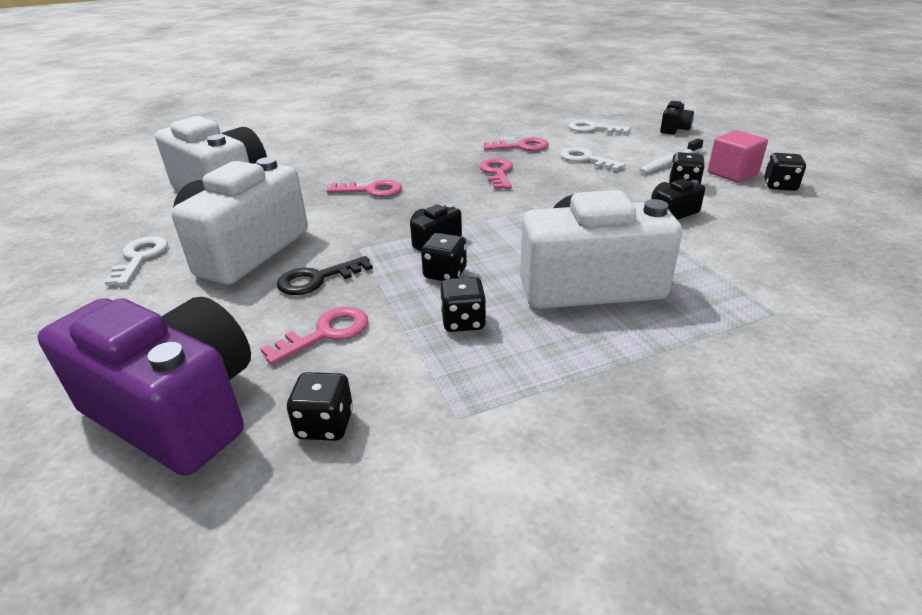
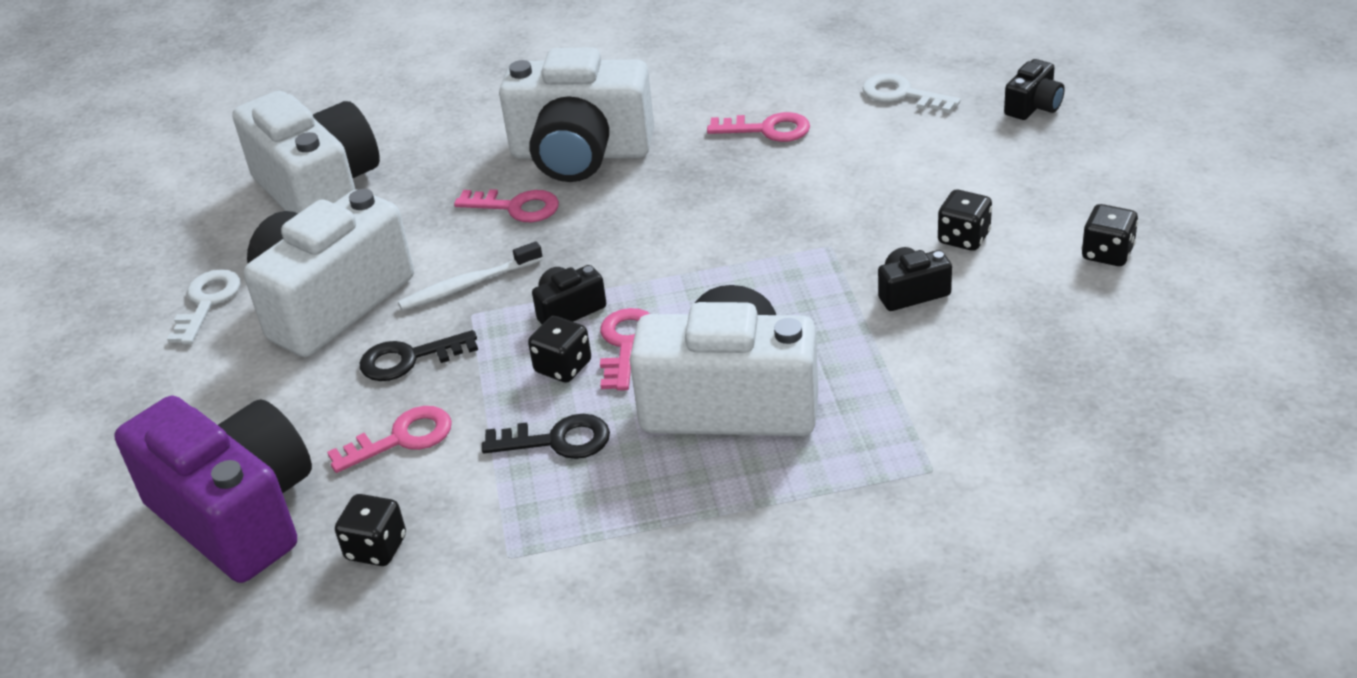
camera: 15 degrees right, 5 degrees up
black dice [440,277,486,332] -> black key [482,414,610,459]
pink key [479,158,513,189] -> pink key moved to [600,308,650,391]
white key [560,147,626,171] -> none
white toothbrush [639,139,703,174] -> white toothbrush moved to [398,241,543,311]
pink cube [708,130,768,183] -> none
none -> white camera [499,47,654,182]

